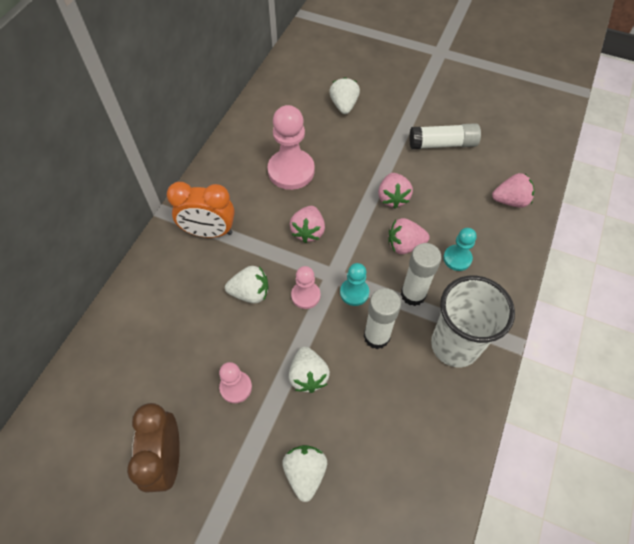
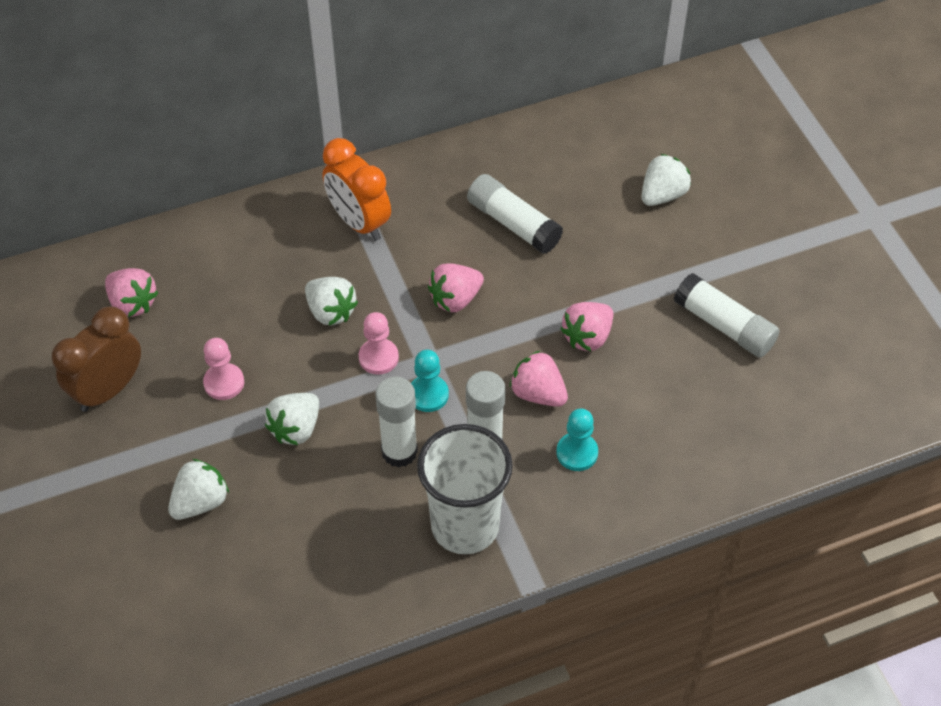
camera: 45 degrees right, 5 degrees down
pink pawn [268,105,315,190] -> white glue stick [467,174,563,254]
pink strawberry [492,173,534,208] -> pink strawberry moved to [105,268,158,317]

